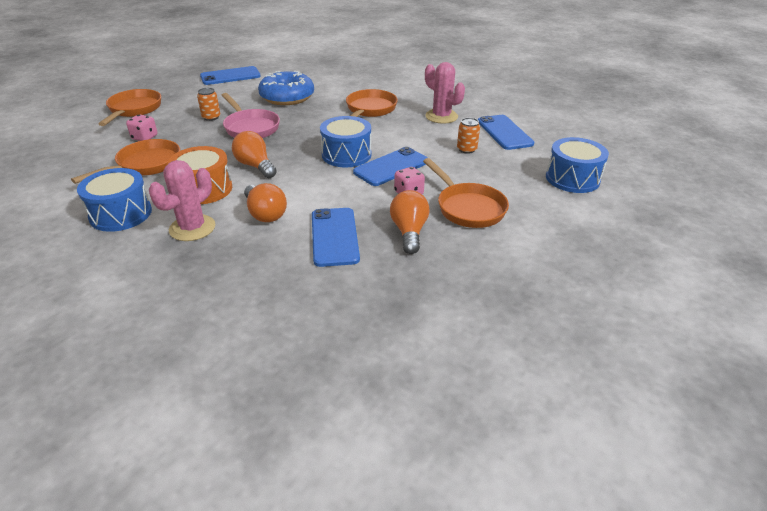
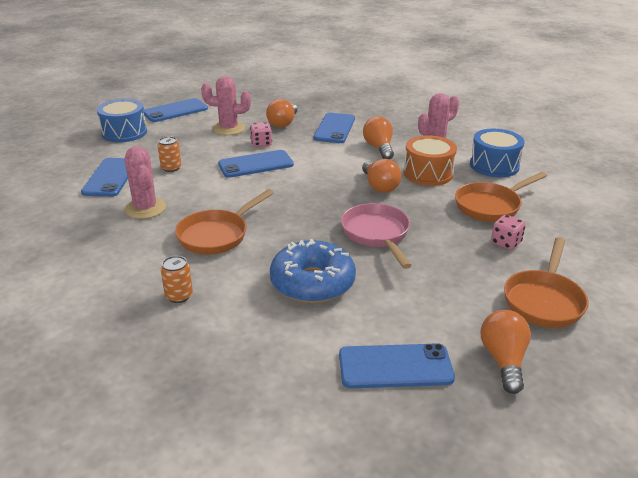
camera: 160 degrees left, 5 degrees down
orange can [197,88,220,121] -> orange can moved to [161,256,193,303]
blue drum [320,116,371,167] -> none
orange pan [423,158,509,228] -> pink cactus [201,76,251,135]
none -> blue phone [143,98,208,122]
none -> orange light bulb [480,310,531,394]

